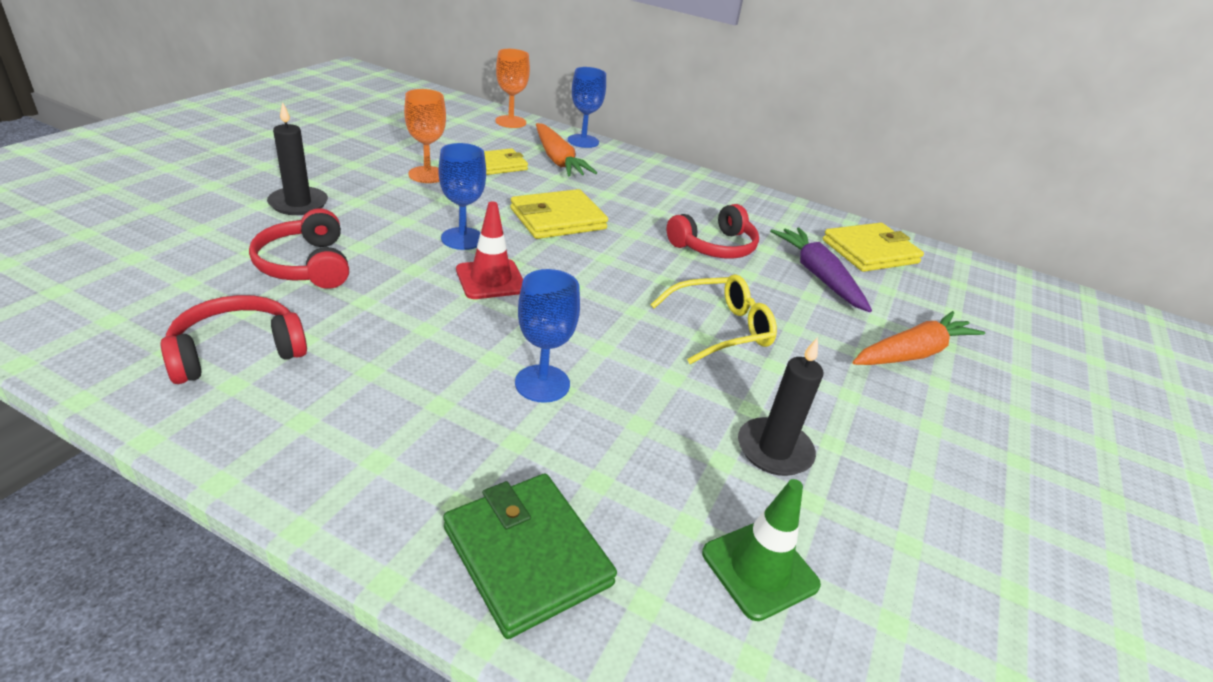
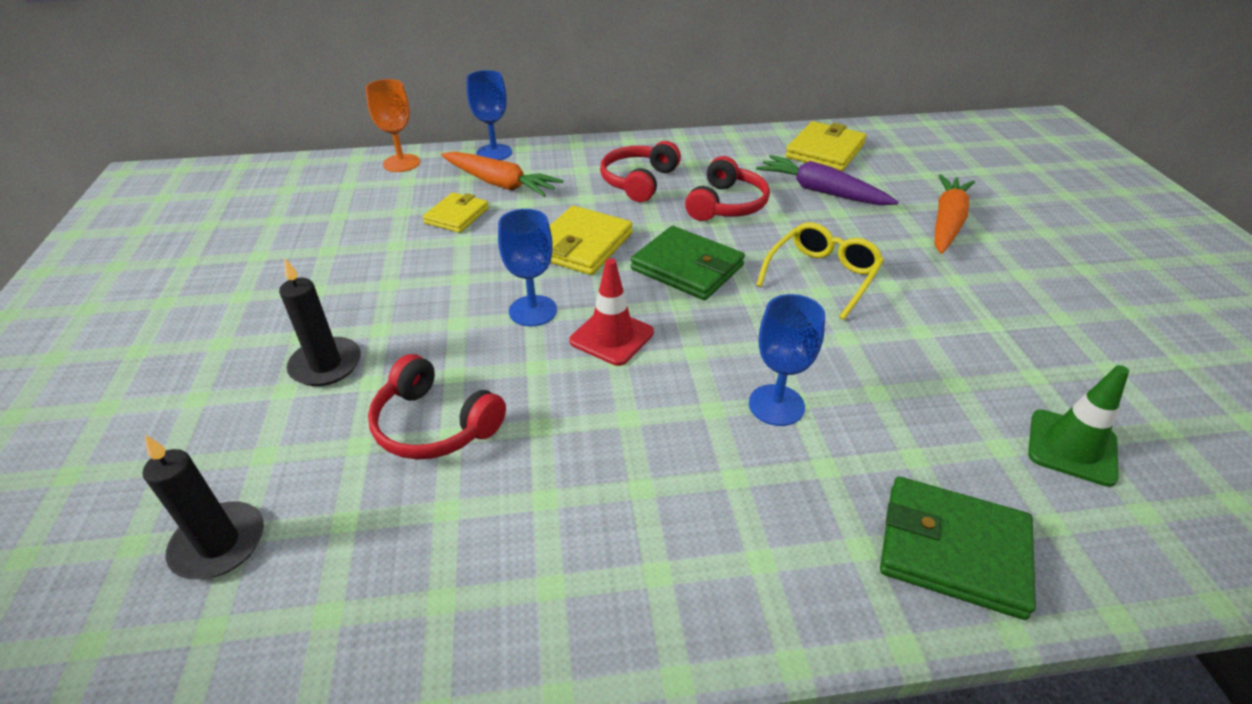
camera: 30 degrees left, 5 degrees up
red headphones [160,295,307,384] -> red headphones moved to [600,141,681,202]
orange goblet [404,89,446,183] -> none
black candle [738,337,823,476] -> black candle moved to [143,435,264,579]
none -> green wallet [631,226,745,300]

